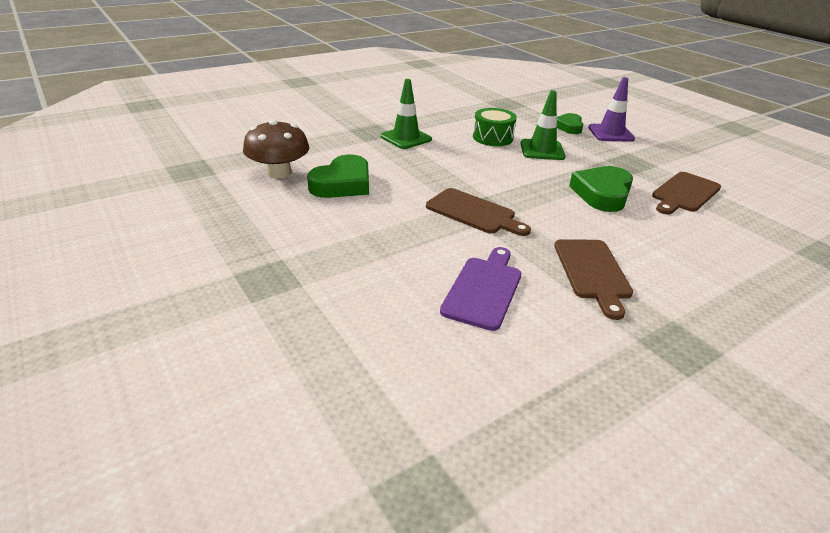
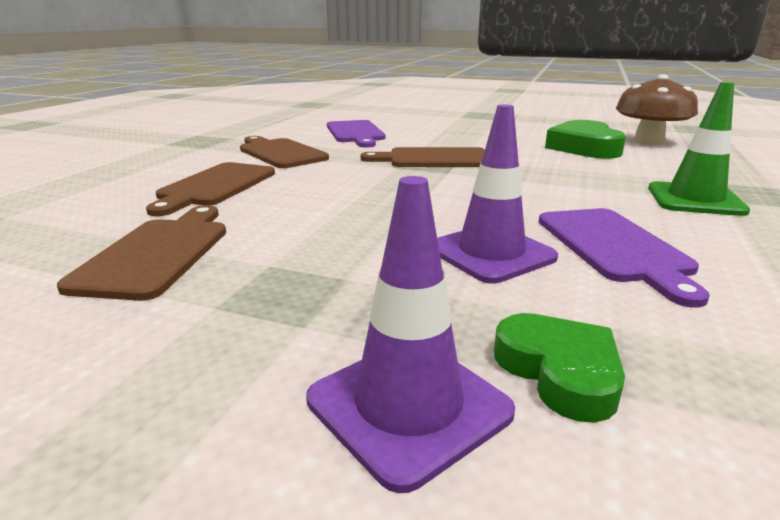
camera: 145 degrees right, 10 degrees down
green drum [473,108,517,146] -> purple cutting board [539,208,710,308]
green traffic cone [520,90,566,160] -> purple traffic cone [437,104,558,283]
green heart [569,166,633,212] -> none
none -> brown cutting board [146,162,275,216]

